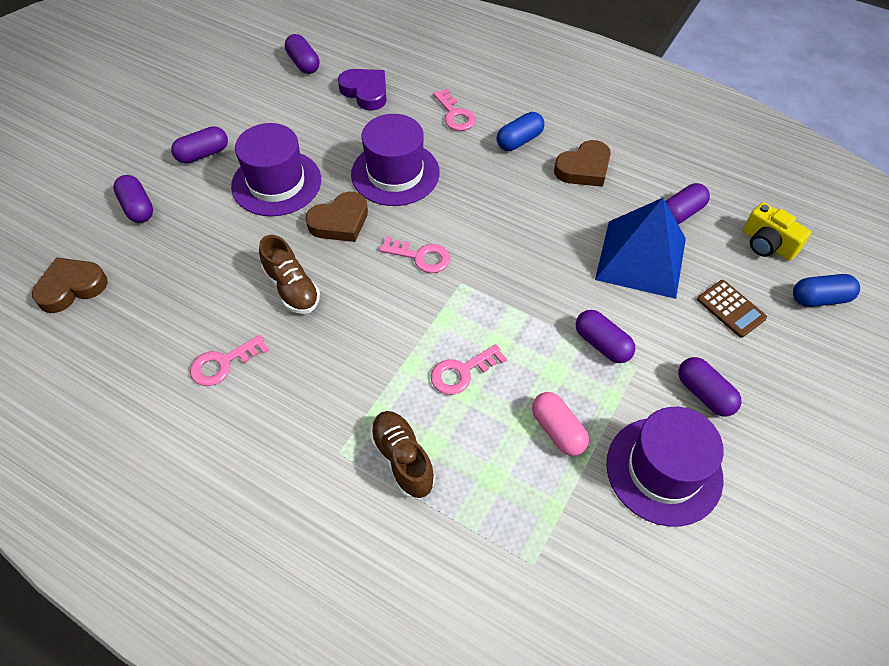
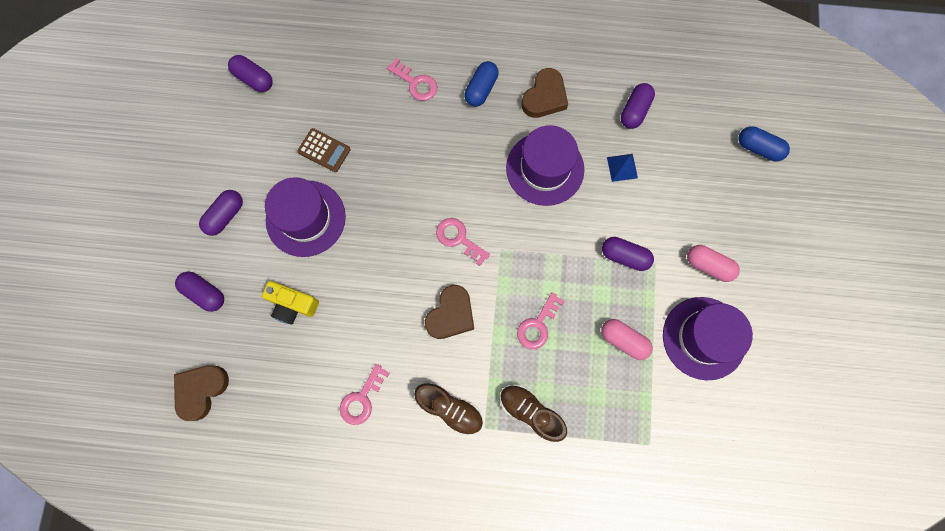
camera: 25 degrees left, 20 degrees up
brown shoe [259,235,320,314] -> brown shoe moved to [414,383,483,436]
brown heart [306,192,368,242] -> brown heart moved to [425,285,474,339]
purple heart [338,69,387,111] -> none
purple hat [351,114,440,206] -> purple hat moved to [506,125,584,206]
pink key [379,236,450,273] -> pink key turned 135 degrees counterclockwise [436,218,490,266]
blue pyramid [595,198,686,299] -> blue pyramid [607,154,638,182], size x0.41
purple capsule [678,357,741,417] -> pink capsule [687,245,740,282]
brown calculator [697,280,767,338] -> brown calculator moved to [297,128,351,172]
yellow camera [743,202,811,261] -> yellow camera moved to [262,281,319,325]
blue capsule [793,274,860,307] -> blue capsule turned 60 degrees clockwise [738,126,790,161]

